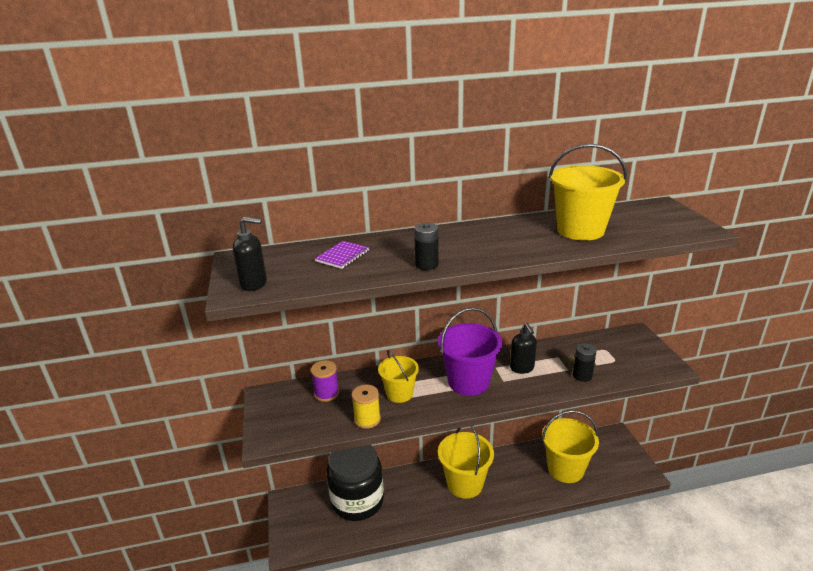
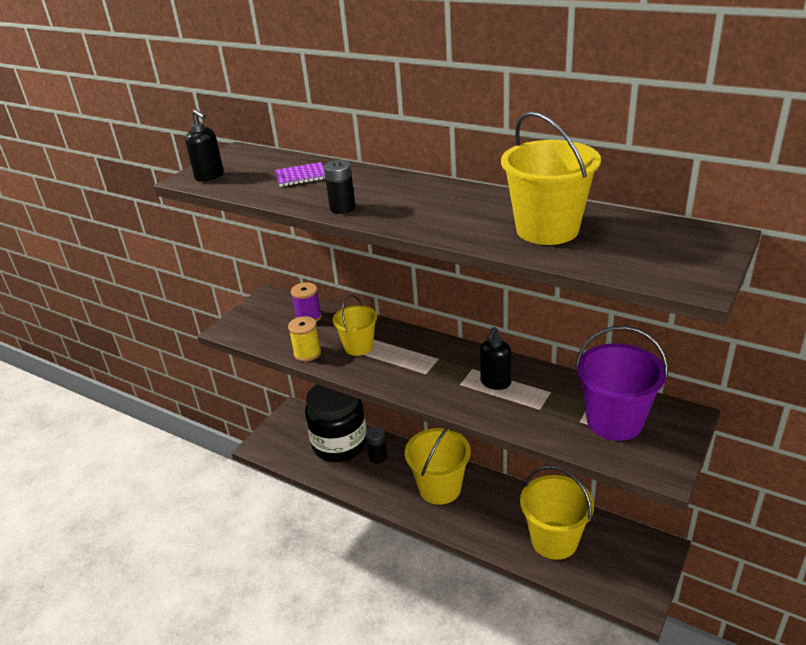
camera: 45 degrees right, 5 degrees up
purple bucket [438,307,502,396] -> purple bucket moved to [575,326,668,441]
black battery [573,343,597,382] -> black battery moved to [366,427,387,463]

